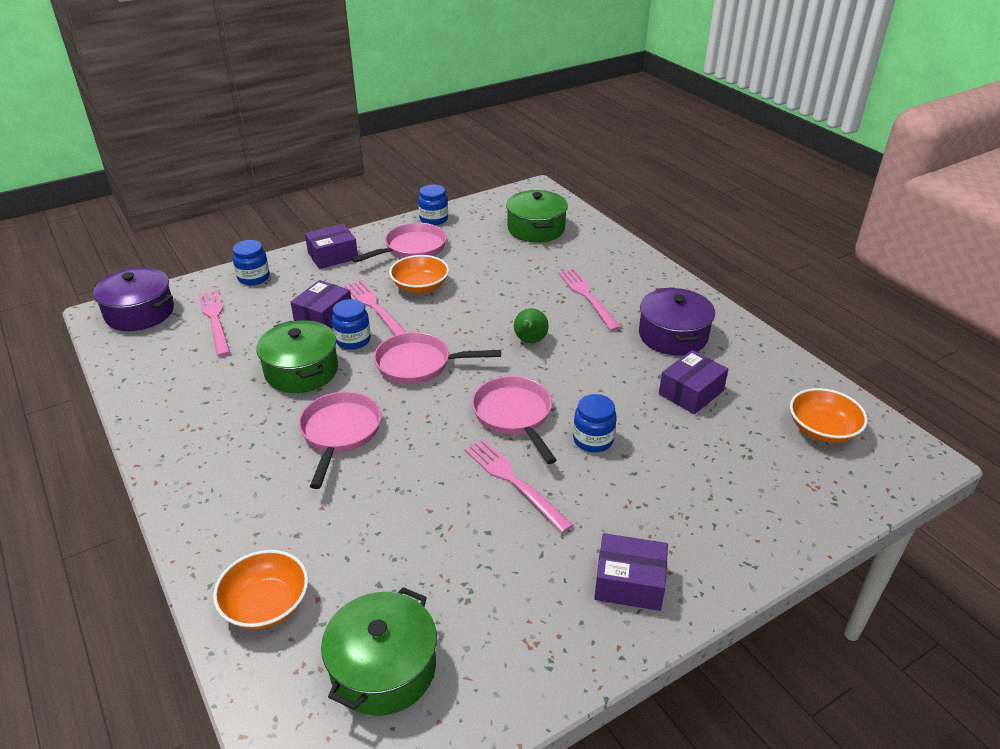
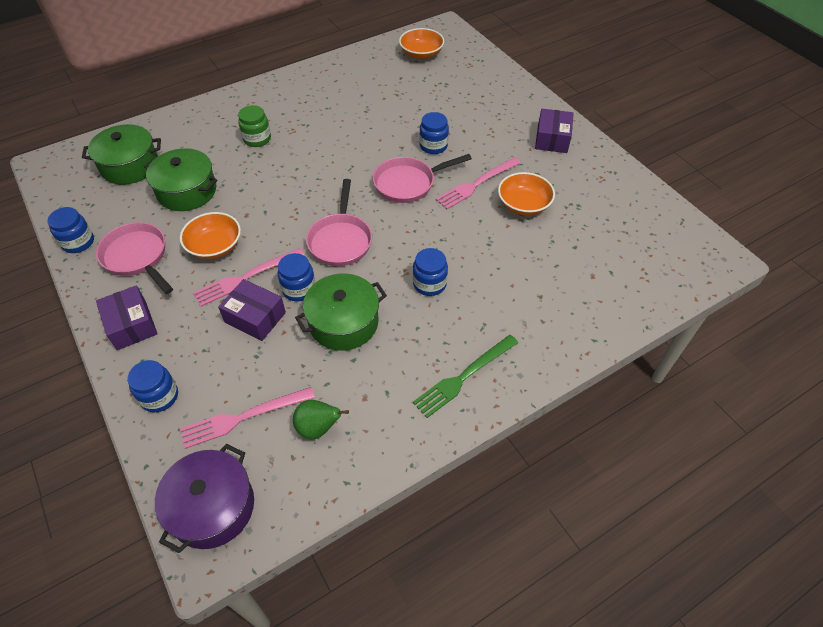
camera: 90 degrees left, 15 degrees up
orange bowl [213,550,308,629] -> orange bowl moved to [498,172,555,216]
pink pan [299,392,382,489] -> blue jar [413,248,448,296]
green pot [321,587,437,716] -> green pot moved to [144,148,217,211]
green pear [514,308,549,343] -> green pear moved to [293,400,349,439]
pink fork [558,269,621,331] -> green jar [238,105,271,147]
purple pot [639,288,715,355] -> none
purple box [659,350,728,414] -> none
none -> green fork [413,335,518,418]

